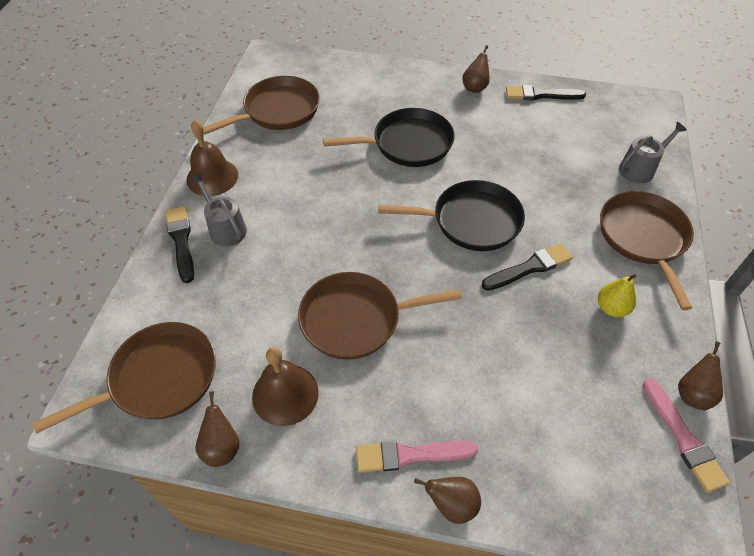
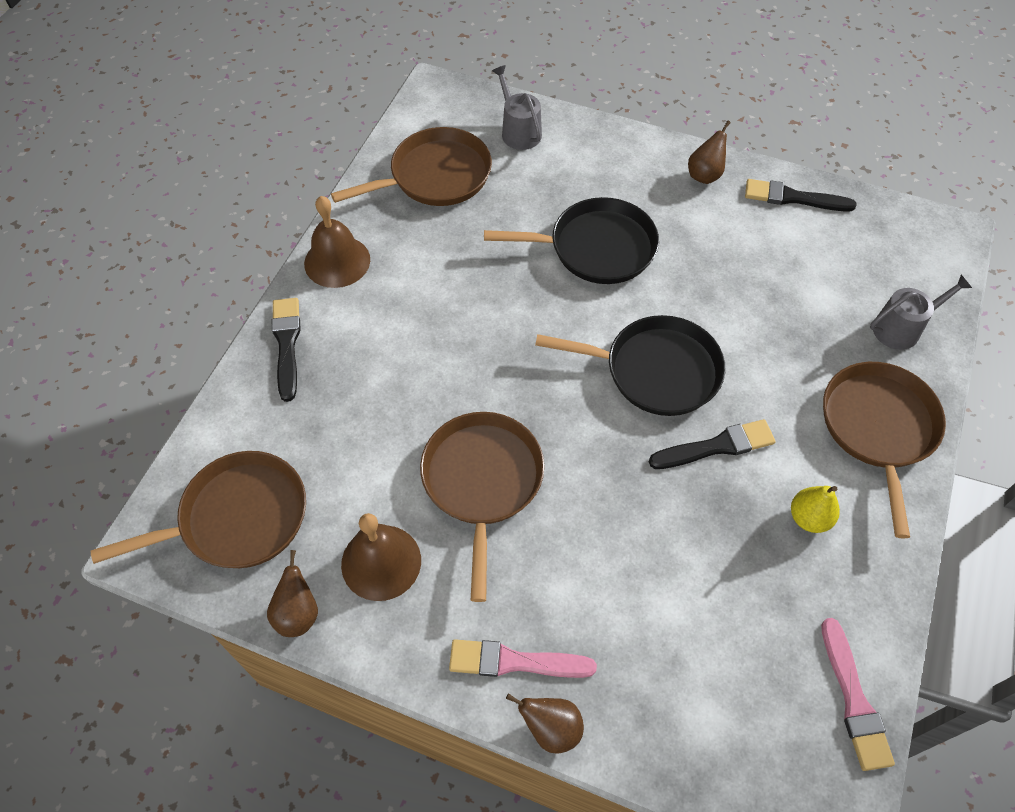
camera: 10 degrees right, 5 degrees up
grey watering can [191,173,247,247] -> grey watering can moved to [492,65,542,150]
brown pan [298,272,462,360] -> brown pan turned 90 degrees clockwise [420,412,544,602]
brown pear [678,342,723,410] -> none

